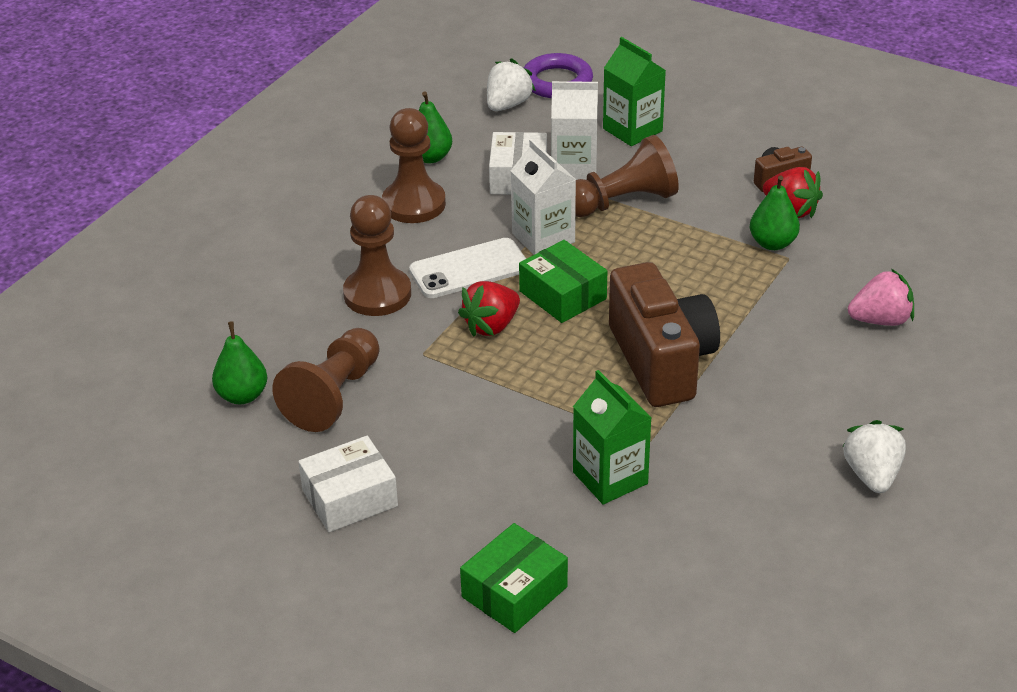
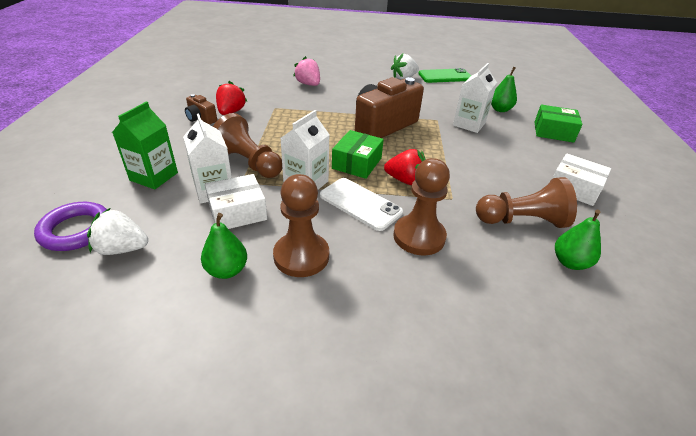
camera: 120 degrees left, 0 degrees up
green carton [573,370,651,505] -> white carton [453,63,497,133]
green pear [750,175,800,250] -> green pear moved to [491,67,517,112]
none -> green phone [418,68,471,83]

